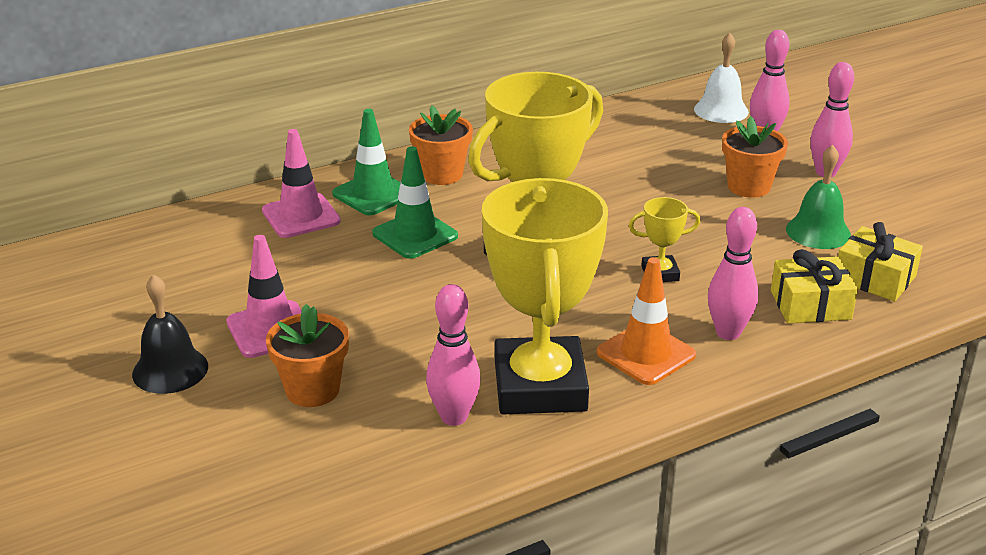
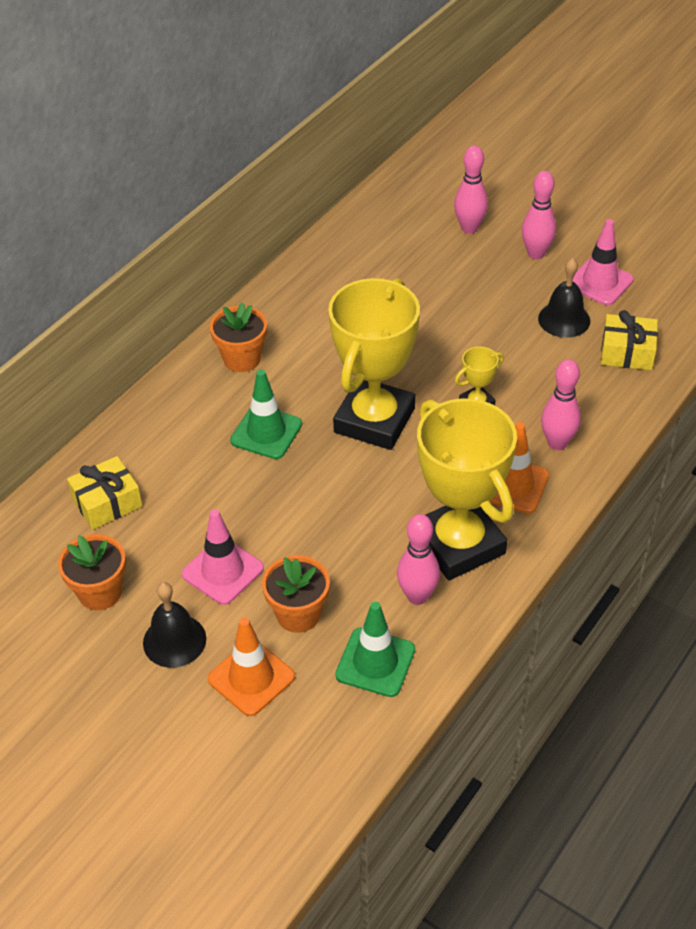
camera: 25 degrees left, 15 degrees up
pink traffic cone [262,129,341,238] -> pink traffic cone moved to [572,219,634,305]
green traffic cone [332,109,401,215] -> green traffic cone moved to [335,602,415,697]
white bell [694,33,749,123] -> none
orange flower pot [722,116,788,198] -> orange flower pot moved to [58,534,126,610]
yellow gift [771,249,858,324] -> yellow gift moved to [67,456,142,530]
green bell [786,145,851,249] -> black bell [538,258,590,338]
none -> orange traffic cone [208,618,295,716]

